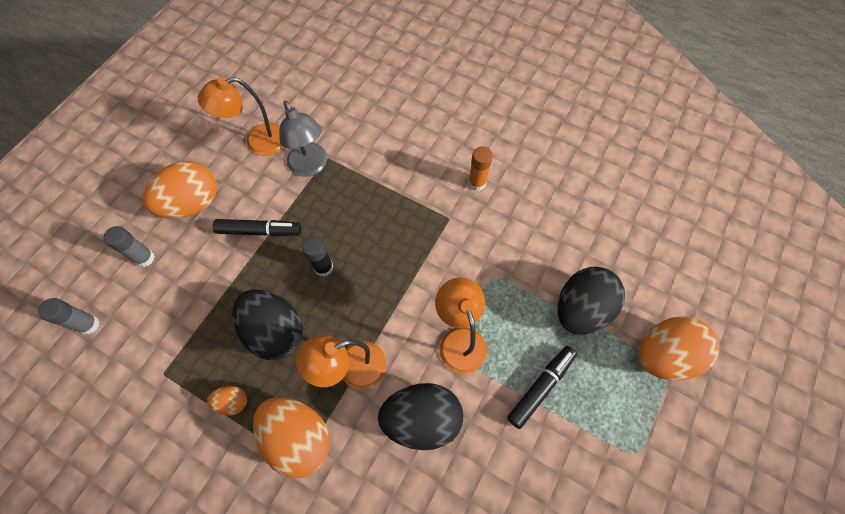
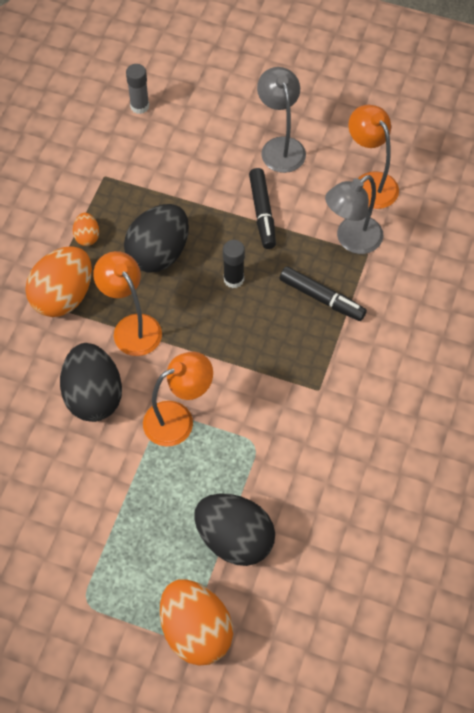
camera: 80 degrees right, 5 degrees down
grey glue stick [104,226,155,267] -> none
orange egg [143,161,217,218] -> grey lamp [257,67,306,173]
orange glue stick [468,146,493,191] -> none
black marker [507,346,577,429] -> black marker moved to [279,266,367,321]

